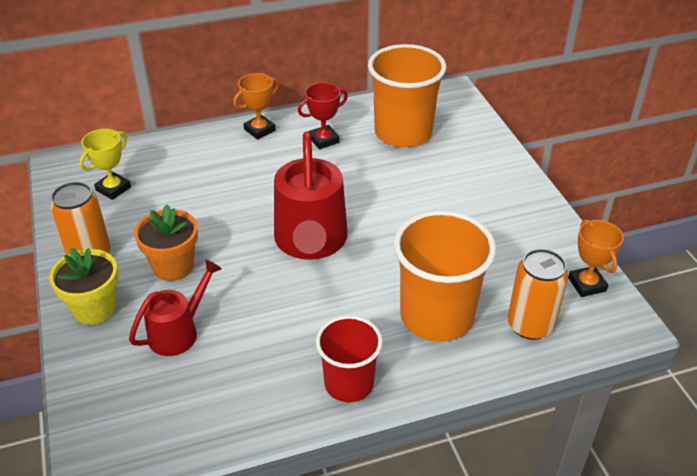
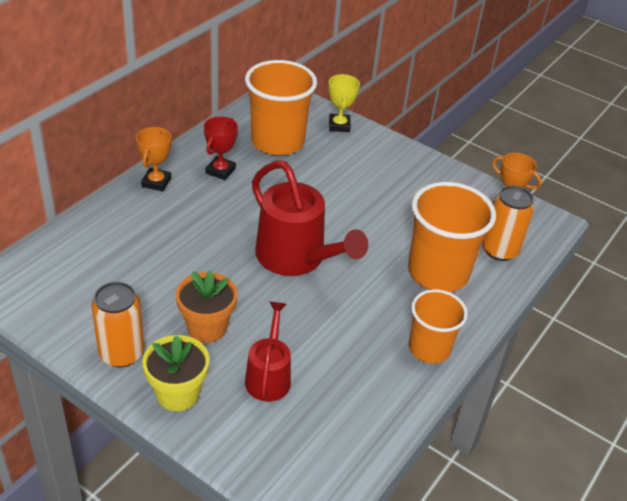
camera: 40 degrees left, 0 degrees up
yellow trophy [79,129,131,200] -> yellow trophy moved to [329,74,360,132]
red cup [316,315,383,402] -> orange cup [409,289,468,363]

